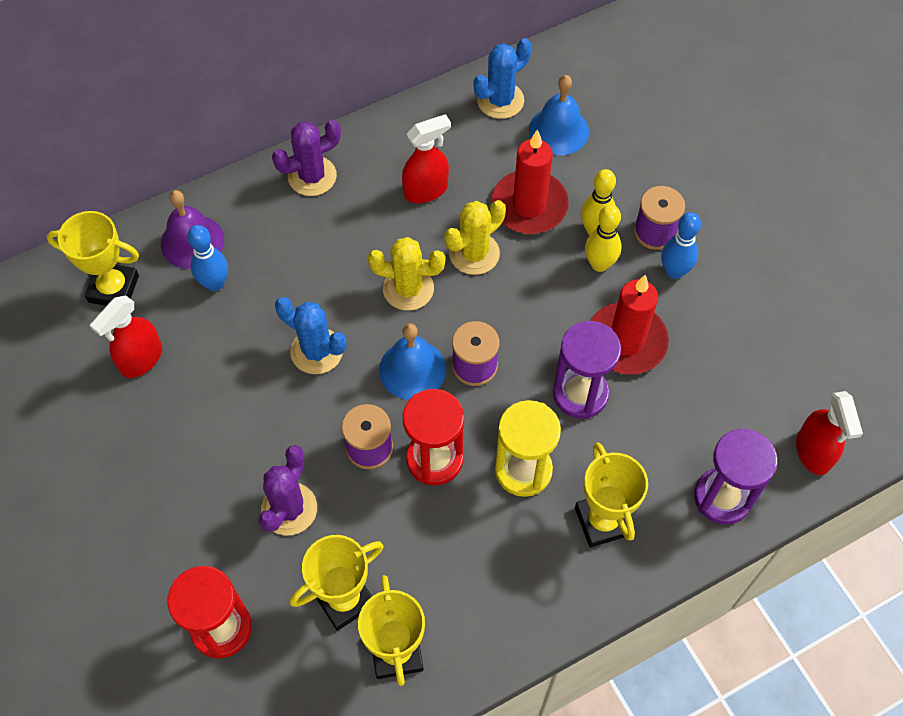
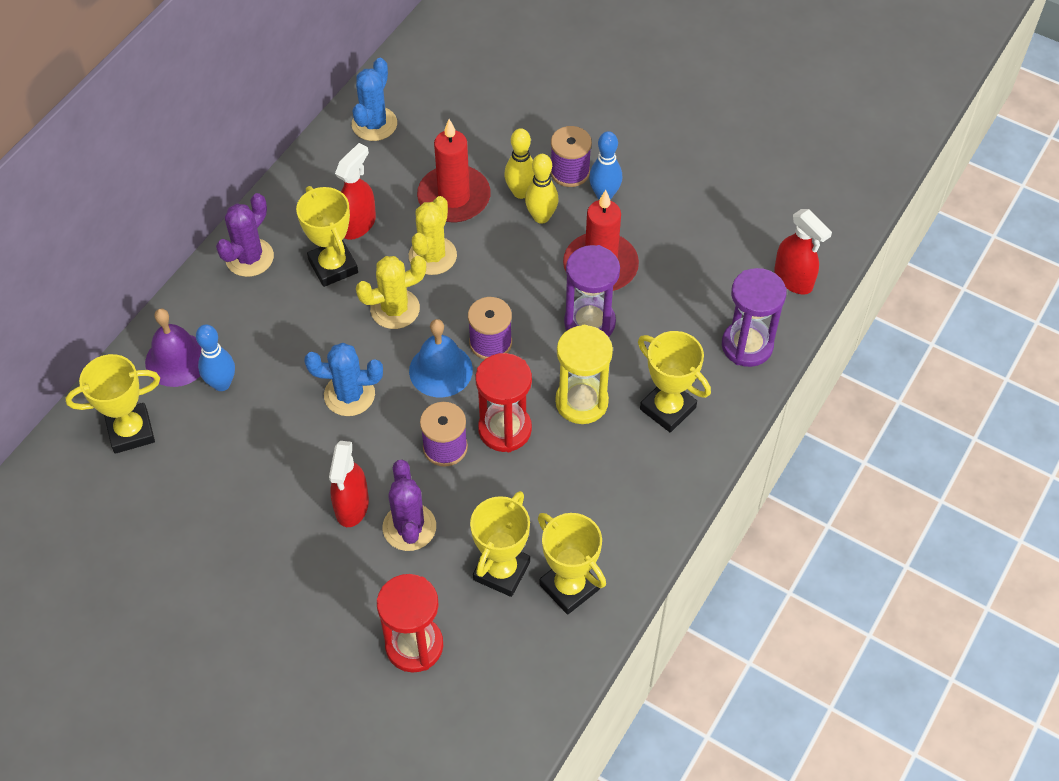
camera: 30 degrees left, 5 degrees down
red spray bottle [90,295,162,378] -> red spray bottle moved to [329,441,369,527]
blue bell [529,75,589,156] -> none
none -> yellow trophy [296,186,358,287]

